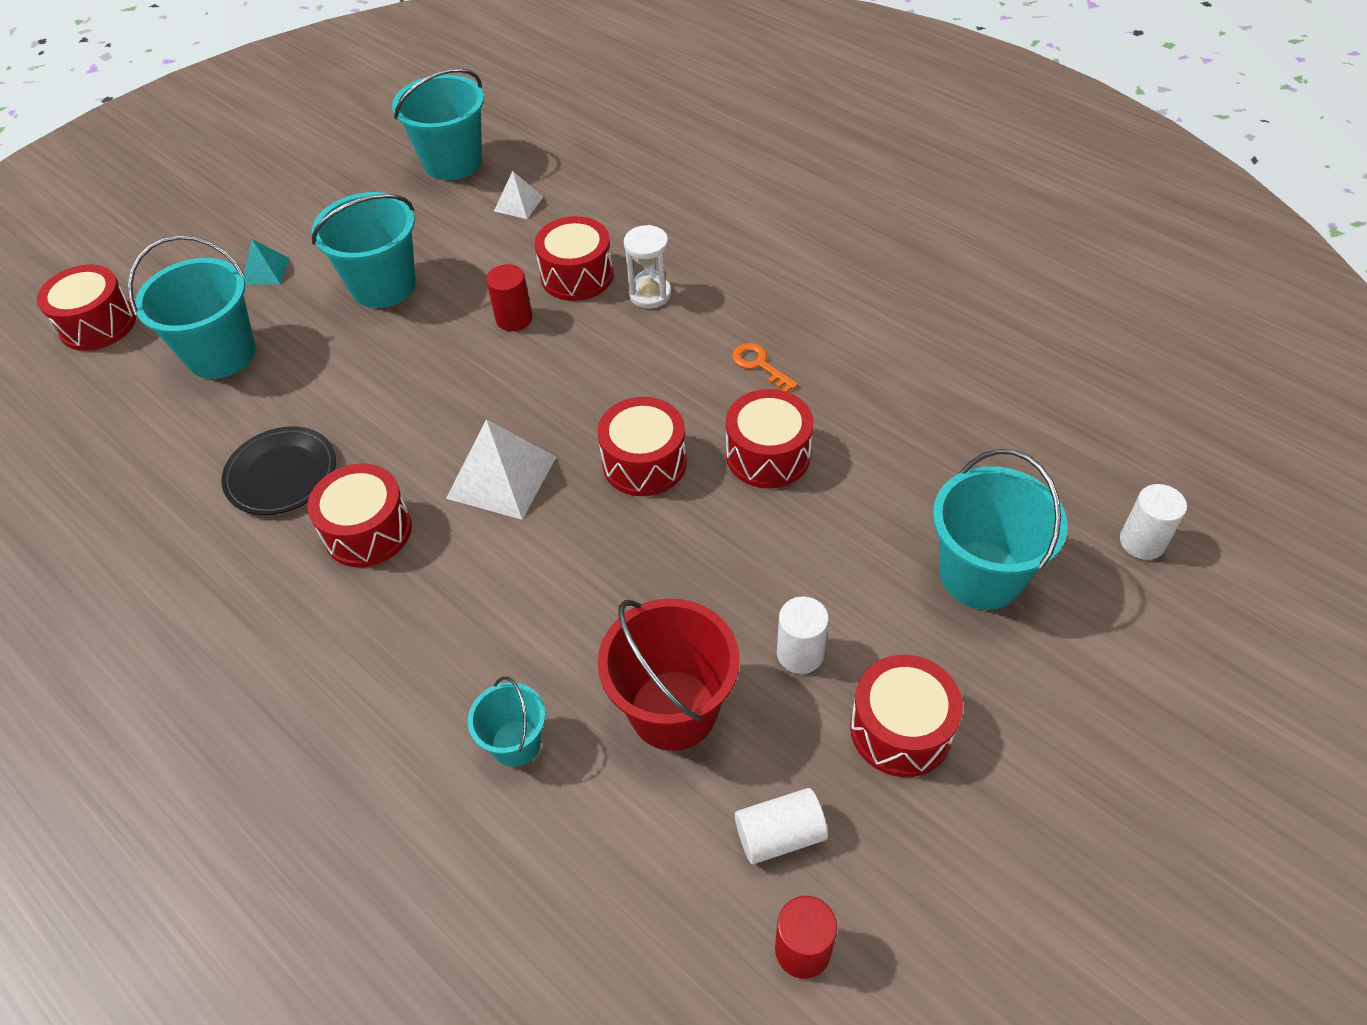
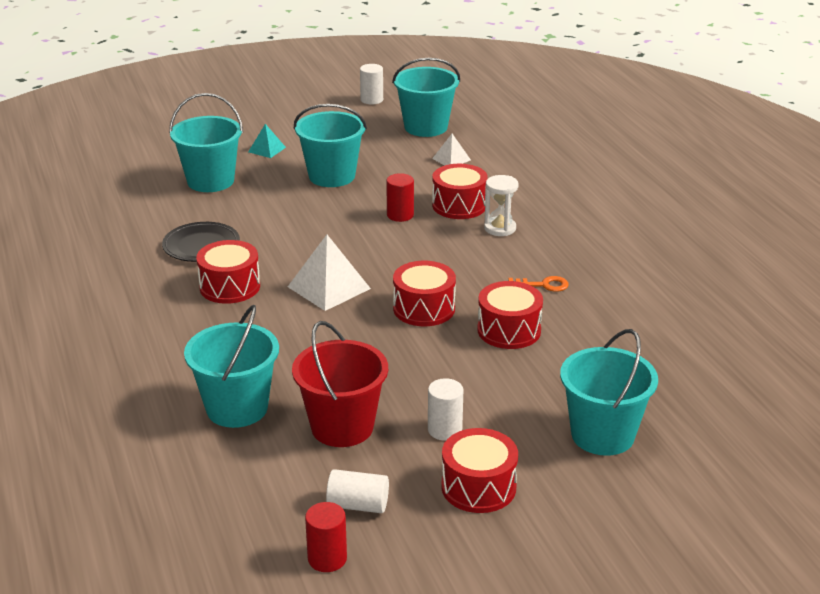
camera: 25 degrees right, 20 degrees down
red drum [37,264,136,351] -> none
turquoise bucket [468,677,545,767] -> turquoise bucket [184,305,279,428], size x1.79
orange key [732,343,798,392] -> orange key turned 105 degrees clockwise [508,276,569,292]
white cylinder [1120,484,1187,560] -> white cylinder moved to [360,64,383,104]

